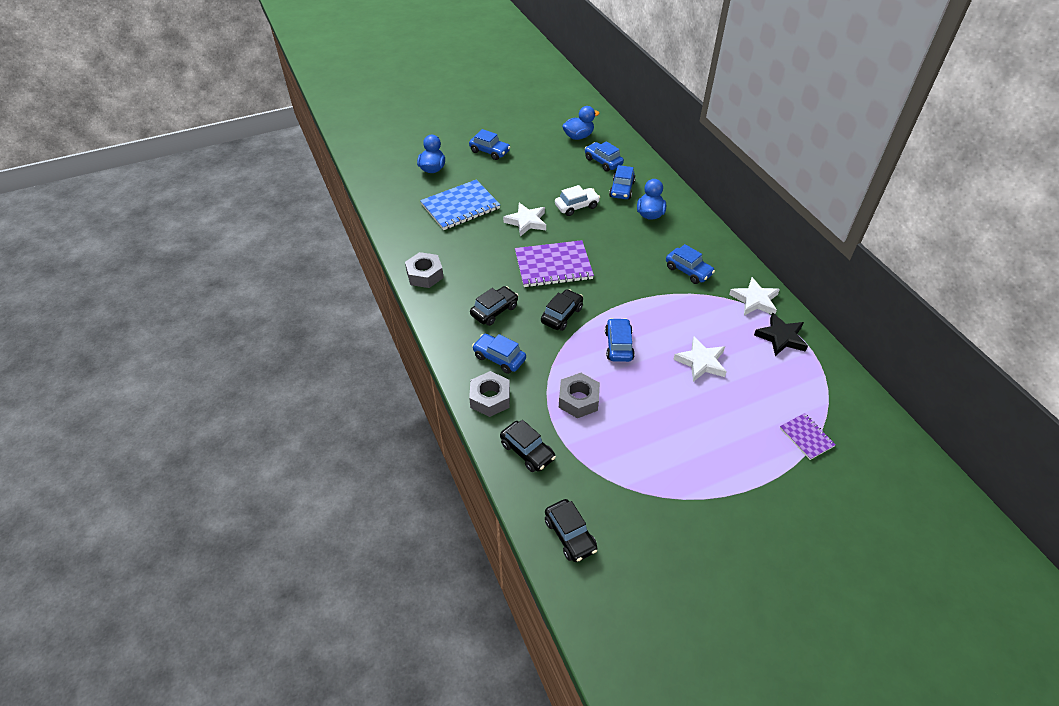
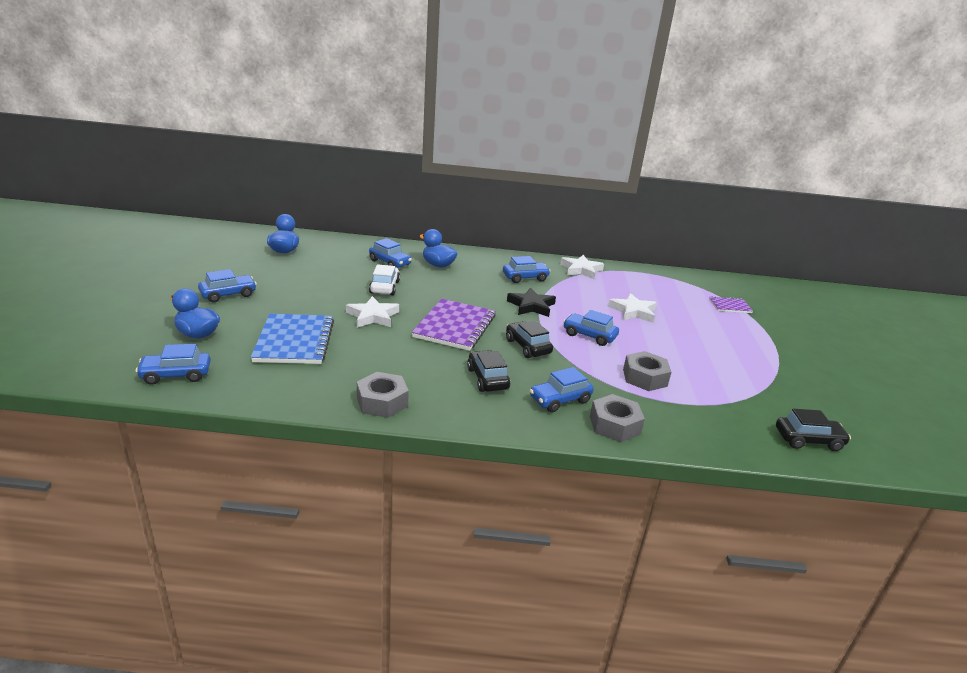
camera: 65 degrees left, 20 degrees down
black car [500,420,556,472] -> none
blue car [585,141,624,172] -> blue car moved to [135,344,211,385]
black star [754,313,808,356] -> black star moved to [507,287,556,317]

